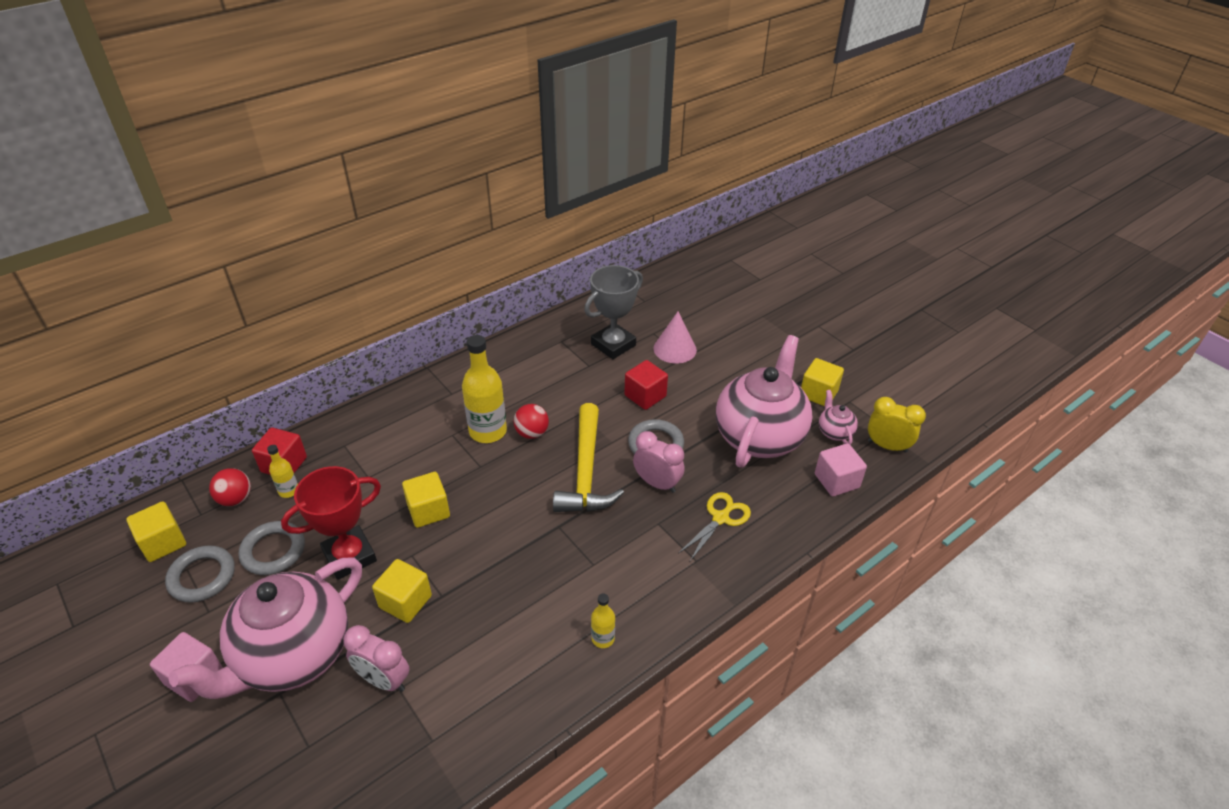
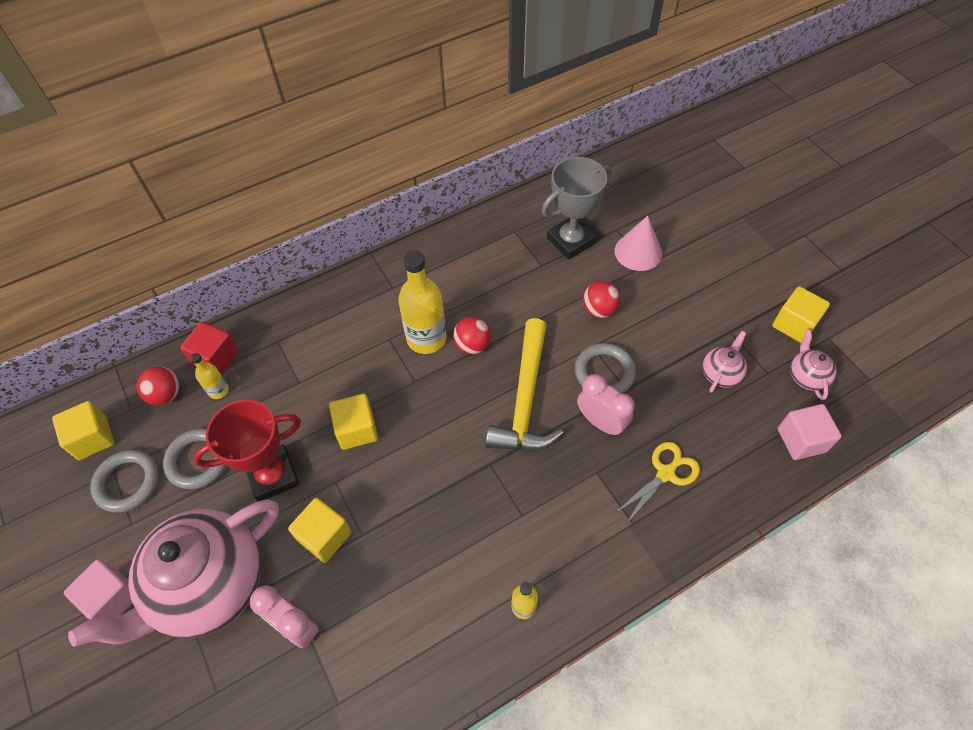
camera: 10 degrees right, 15 degrees up
red cube [624,360,668,410] -> red ball [583,281,620,318]
pink teapot [716,335,812,468] -> pink teapot [702,331,747,393], size x0.41
yellow clock [868,397,926,453] -> none

